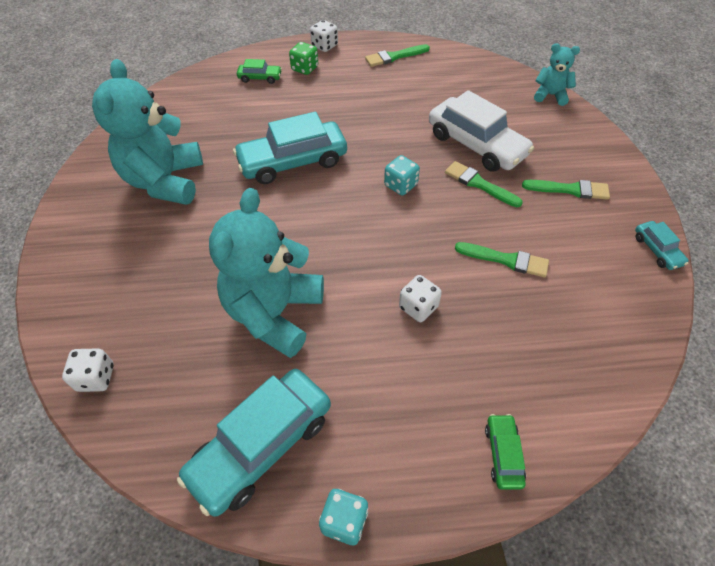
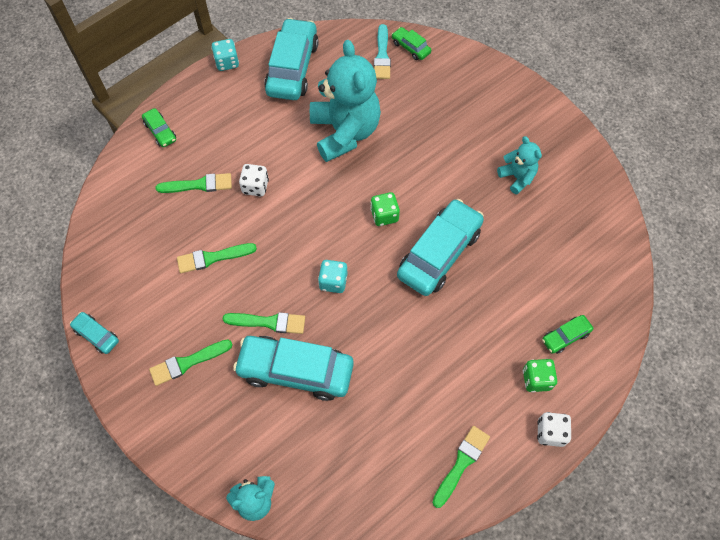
camera: 145 degrees right, 10 degrees up
white dice [62,348,114,392] -> green car [391,27,431,60]
turquoise teddy bear [92,59,203,205] -> turquoise teddy bear [497,136,542,194], size x0.49
white car [429,90,534,172] -> turquoise car [233,336,354,401]
none -> green brush [156,173,232,193]
none -> green dice [370,192,400,226]
none -> turquoise brush [374,24,391,79]

